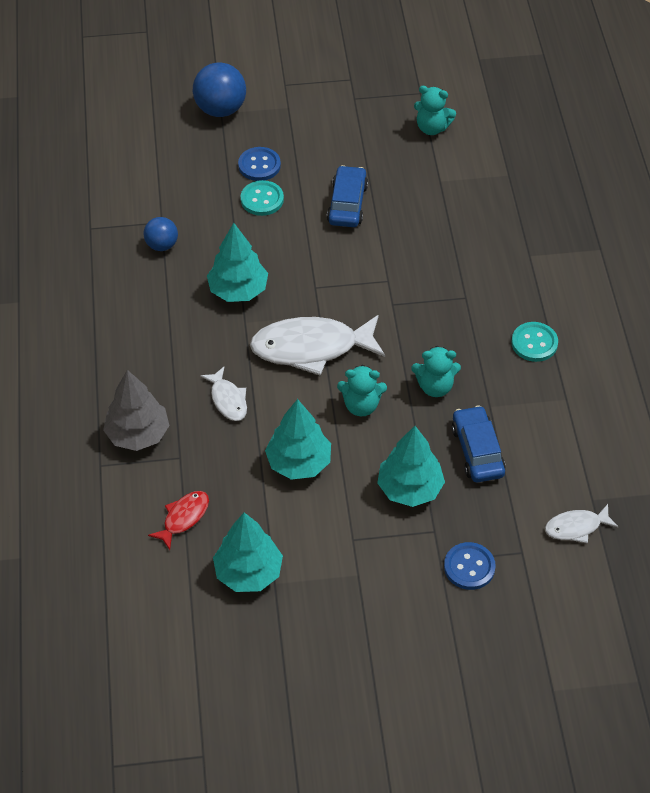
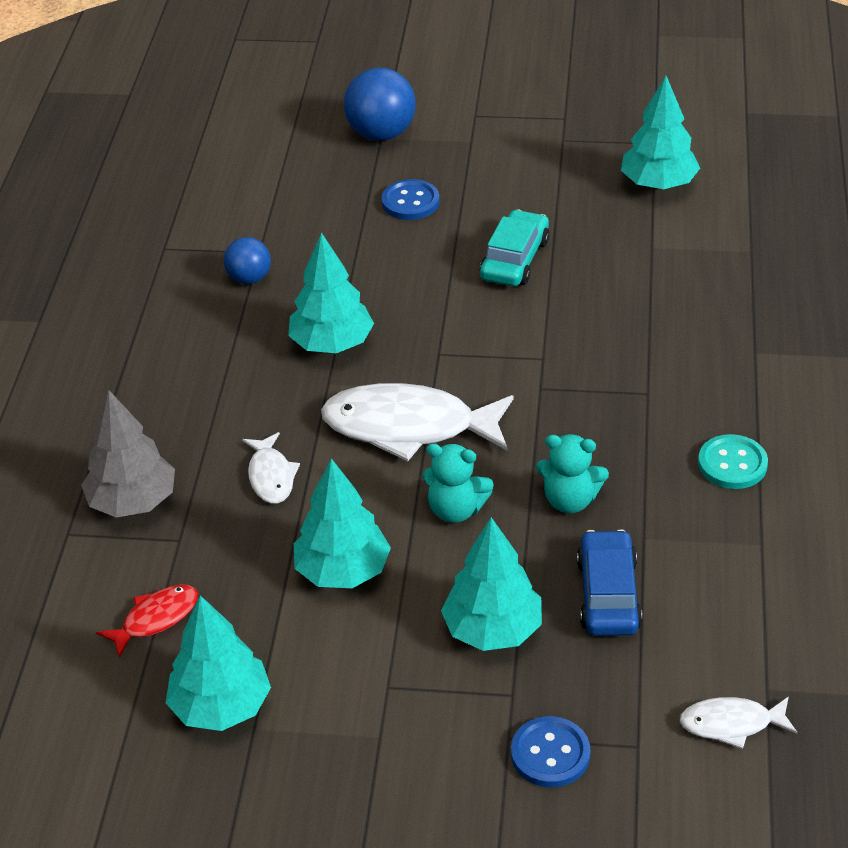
camera: 15 degrees right, 10 degrees down
turquoise button [241,180,284,216] -> none
blue car [327,165,368,227] -> turquoise car [480,209,550,286]
turquoise teddy bear [414,86,456,135] -> turquoise tree [621,75,700,190]

